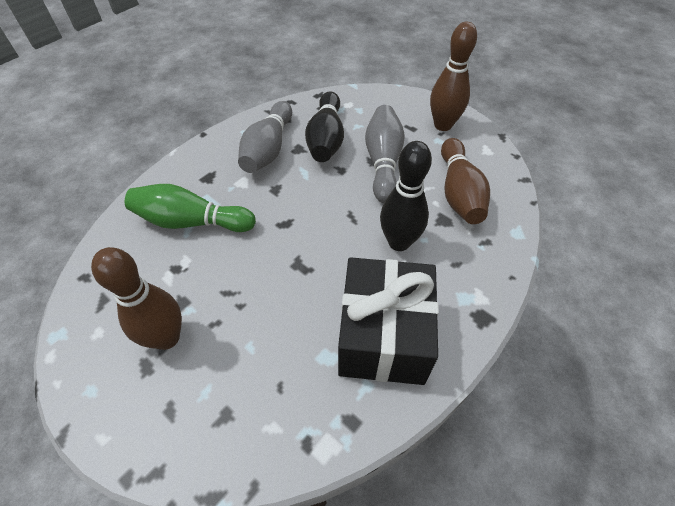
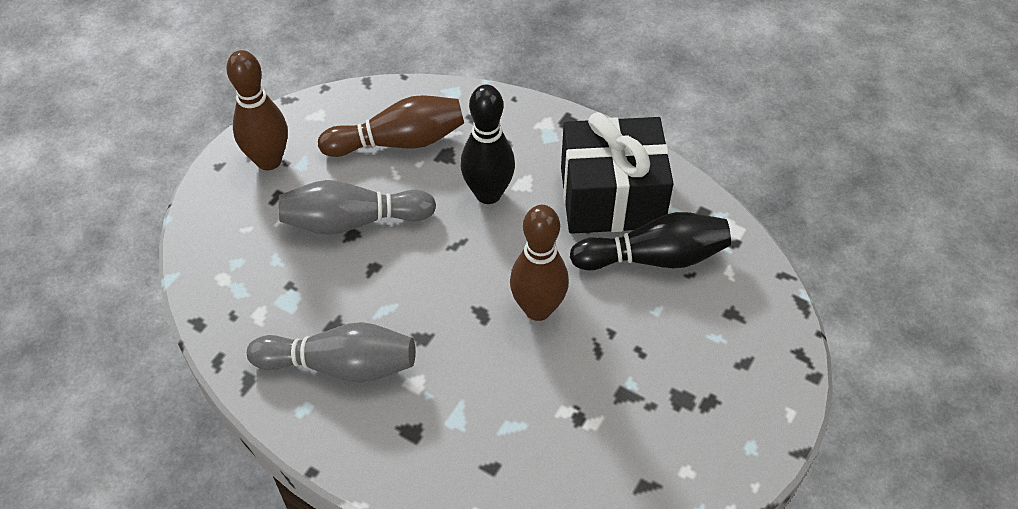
camera: 100 degrees left, 0 degrees up
brown bowling pin [91,247,182,350] -> brown bowling pin moved to [510,205,569,321]
green bowling pin [125,184,256,232] -> none
black bowling pin [305,91,344,162] -> black bowling pin moved to [570,212,731,270]

